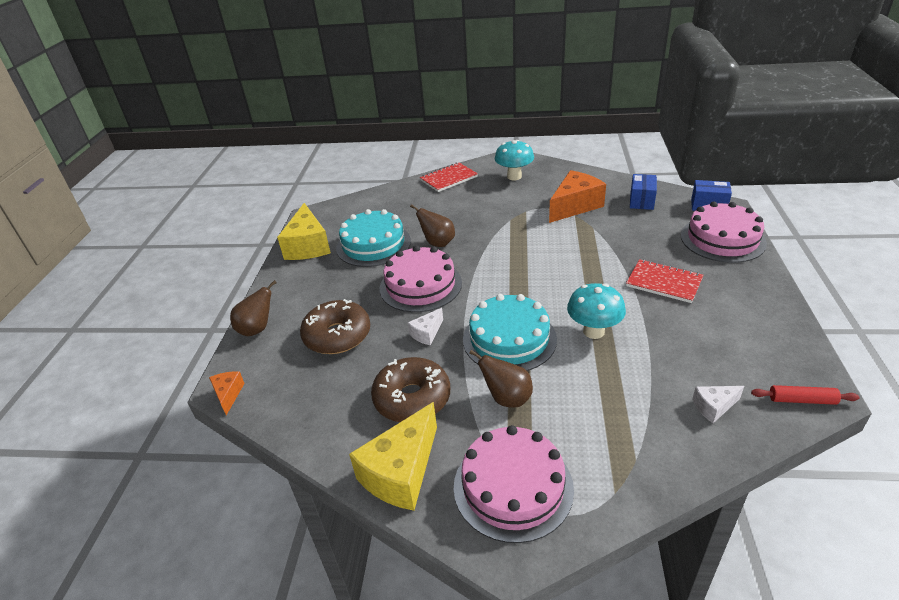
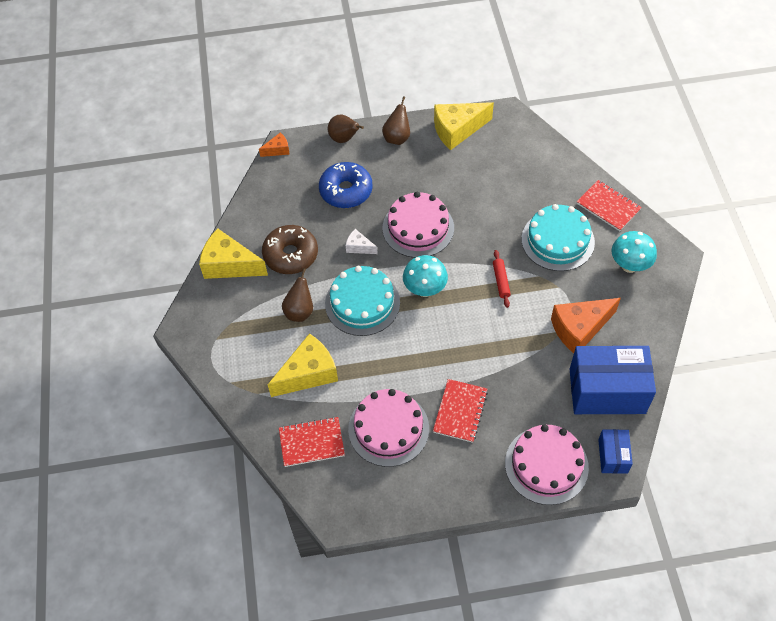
camera: 75 degrees right, 20 degrees up
brown donut [300,299,370,354] -> blue donut [319,162,373,208]
turquoise cake [336,209,411,267] -> turquoise cake moved to [522,204,595,271]
brown pear [410,204,455,247] -> brown pear moved to [382,96,410,145]
pink cake [454,425,574,543] -> pink cake moved to [348,389,429,467]
orange cheese [549,170,606,223] -> orange cheese turned 120 degrees clockwise [551,298,621,353]
turquoise mushroom [567,283,626,339] -> turquoise mushroom moved to [403,255,448,297]
blue box [630,174,657,210] -> blue box [569,346,656,414], size x2.02
white cheese [692,386,744,423] -> red notebook [279,417,345,467]
red rolling pin [751,385,860,405] -> red rolling pin moved to [493,250,511,308]
none -> yellow cheese [268,333,338,397]

